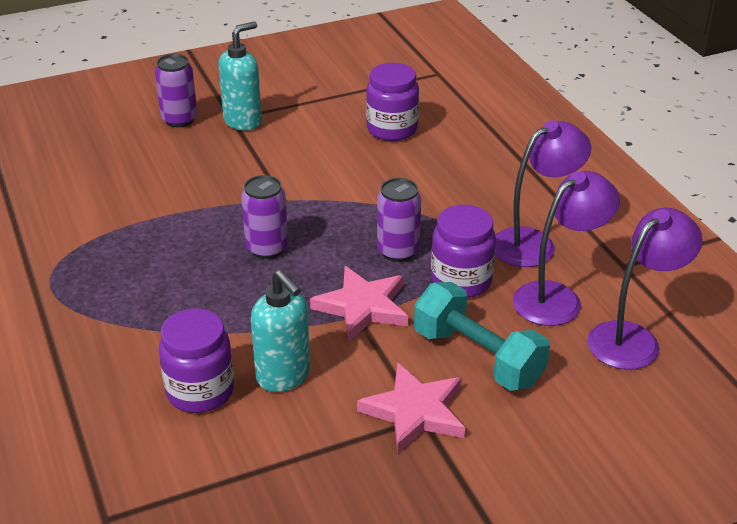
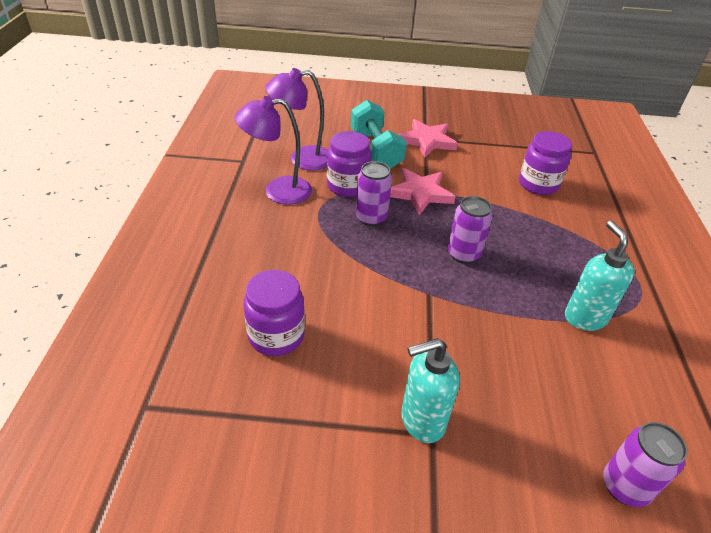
camera: 155 degrees left, 5 degrees up
purple can [155,54,197,127] -> purple can moved to [603,422,687,507]
turquoise soap dispenser [251,270,310,392] -> turquoise soap dispenser moved to [565,221,635,331]
purple lamp [587,208,702,370] -> none

